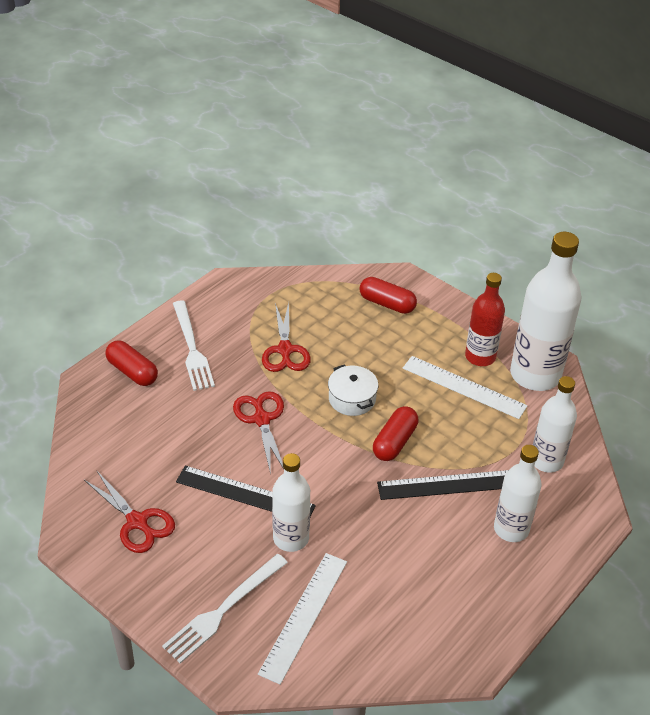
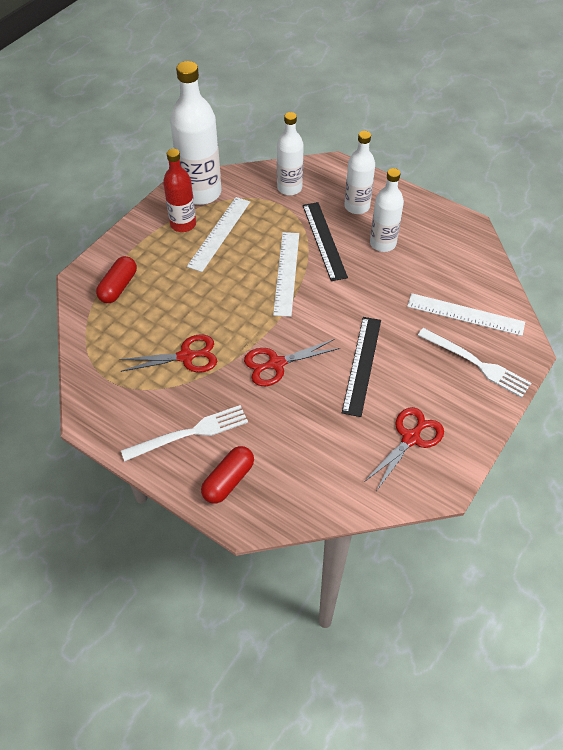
camera: 95 degrees left, 10 degrees up
white bottle [272,453,310,552] -> white bottle moved to [370,168,404,252]
white pot [328,364,378,416] -> none
red capsule [373,406,418,461] -> white ruler [273,232,299,317]

